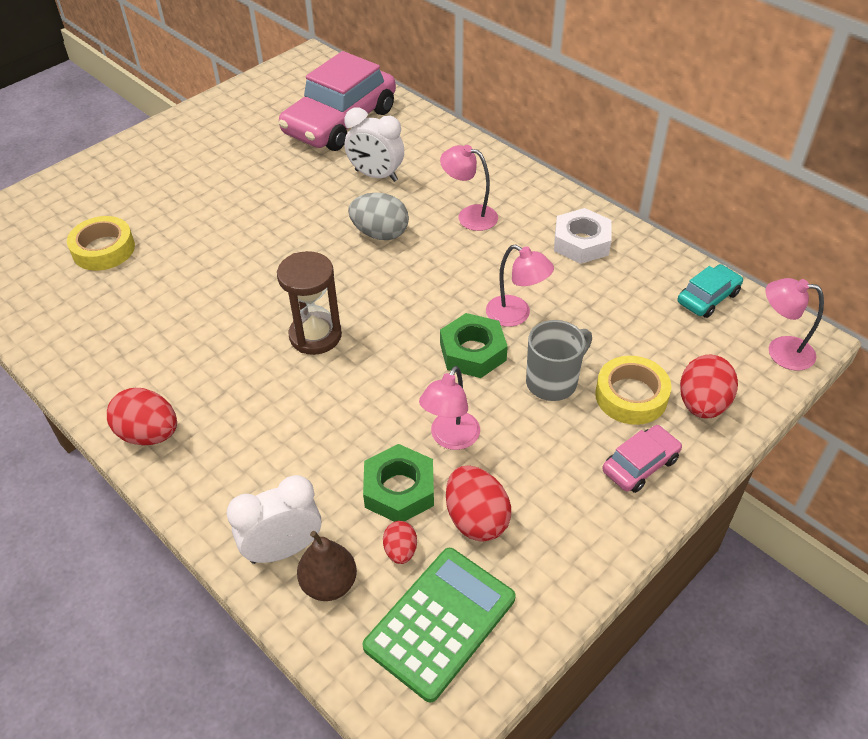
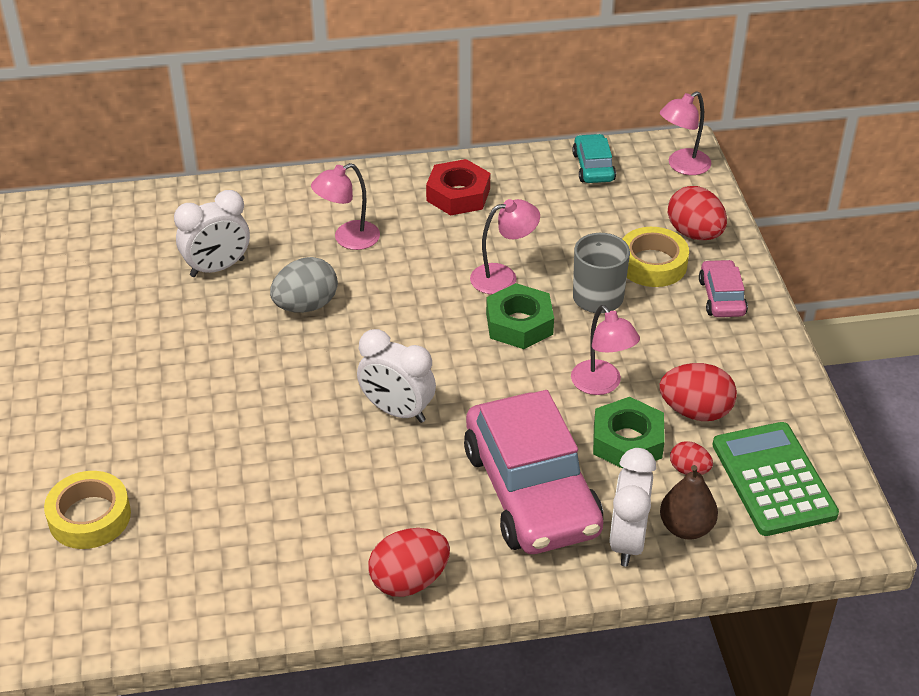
camera: 55 degrees left, 5 degrees down
brown hourglass [277,251,342,355] -> white clock [357,329,436,423]
pink car [279,51,396,151] -> pink car moved to [464,390,603,554]
white nut [554,208,612,264] -> red nut [426,159,490,215]

